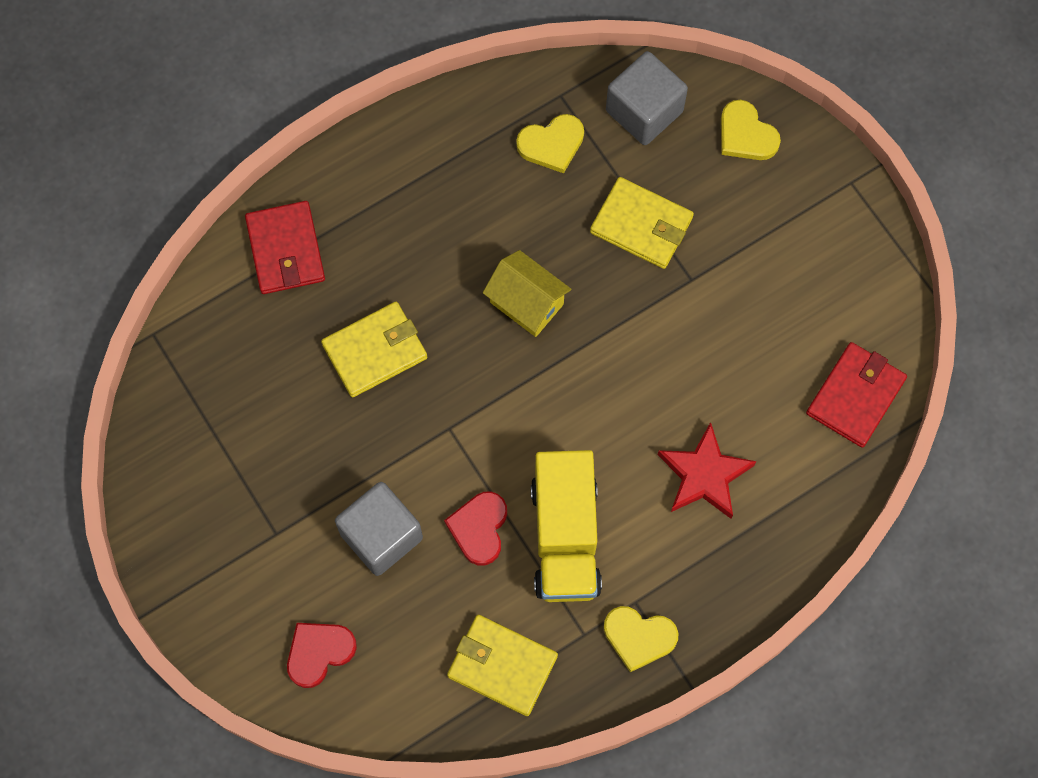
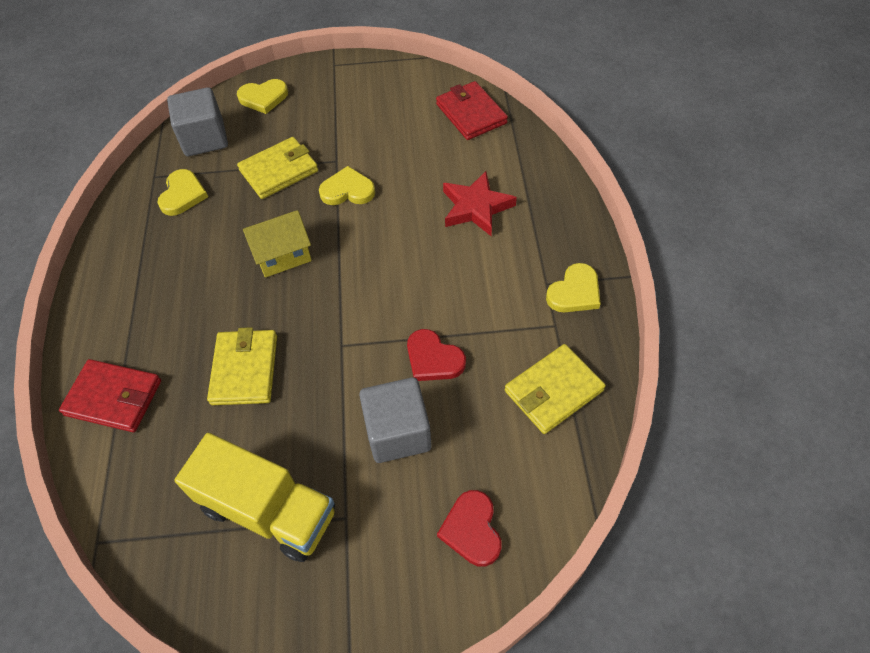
camera: 60 degrees left, 15 degrees down
yellow truck [531,450,602,602] -> yellow truck moved to [174,433,335,562]
none -> yellow heart [319,166,375,205]

